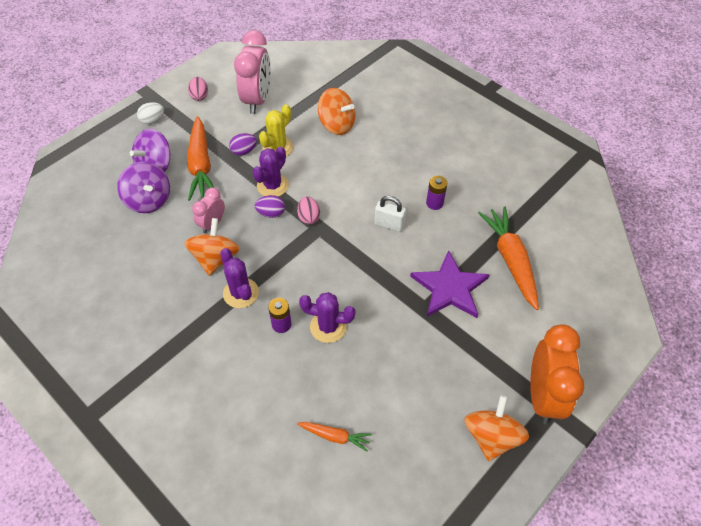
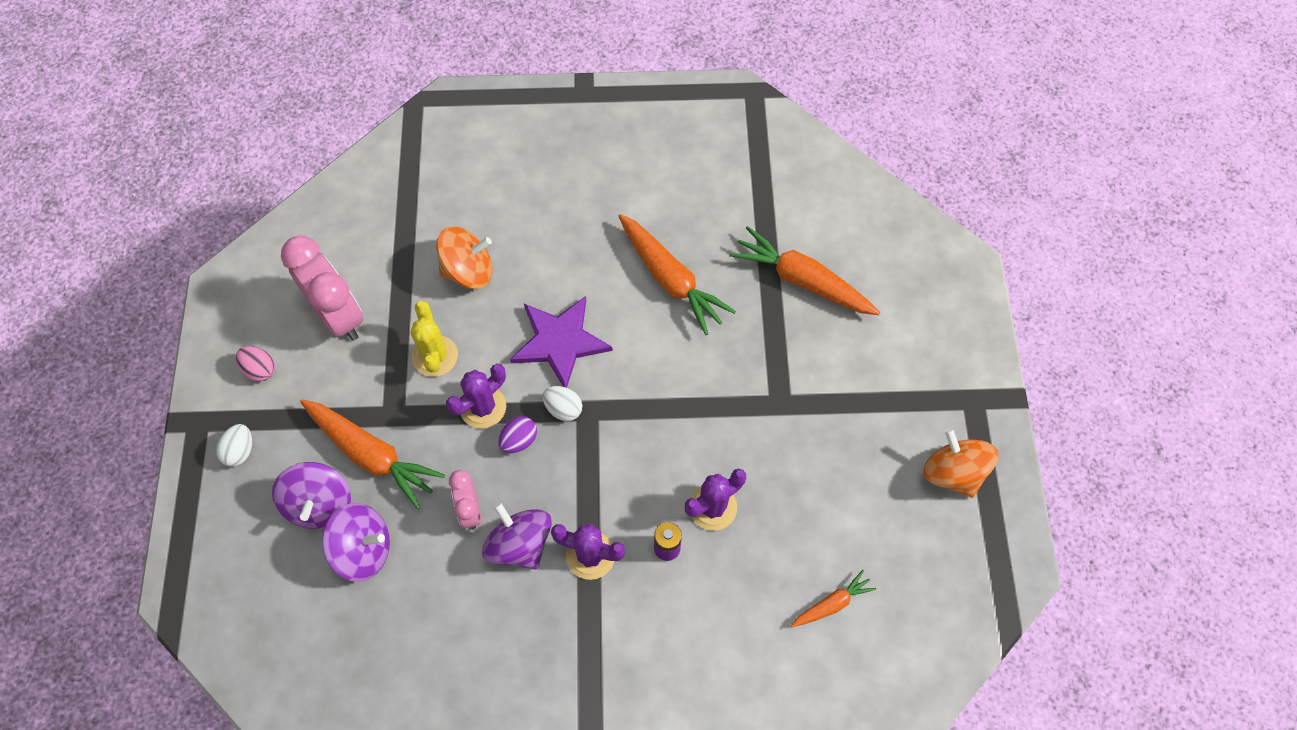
camera: 45 degrees left, 10 degrees up
orange spinning top [184,218,240,276] -> purple spinning top [482,502,552,570]
purple egg [229,133,257,156] -> none
purple cactus [253,146,289,197] -> purple cactus turned 60 degrees clockwise [446,364,506,429]
pink egg [297,196,320,225] -> white egg [543,386,582,421]
white padlock [374,196,406,232] -> none
purple star [410,250,490,318] -> purple star moved to [510,296,613,388]
purple battery [426,176,447,210] -> orange carrot [618,214,736,335]
orange clock [530,324,585,424] -> none

